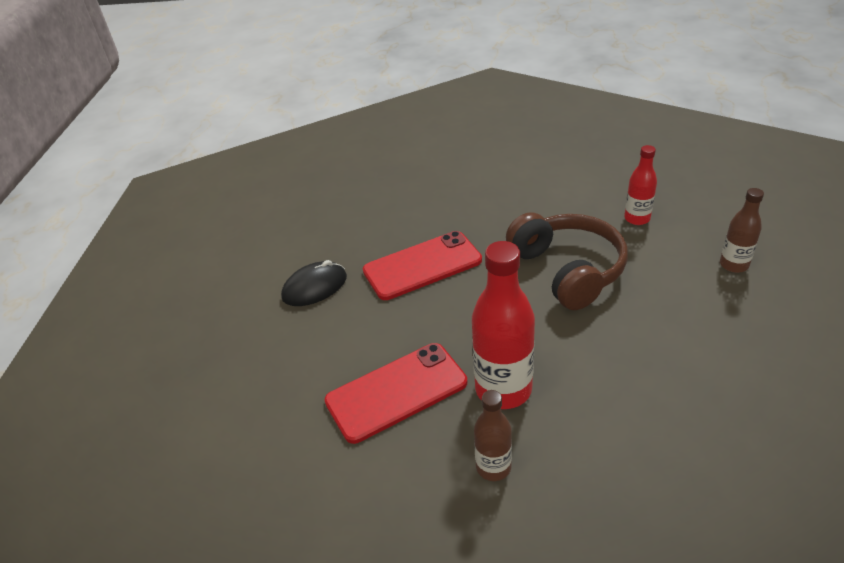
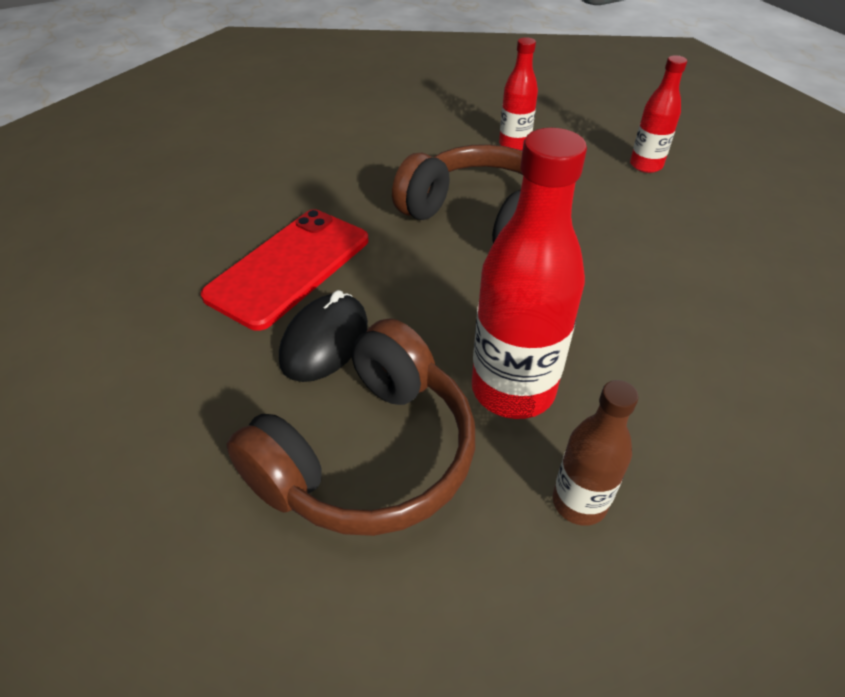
camera: 35 degrees left, 5 degrees up
black mouse [281,260,347,306] -> black mouse moved to [279,290,368,382]
red phone [325,343,467,444] -> brown headphones [226,318,475,536]
brown bottle [720,188,764,273] -> red bottle [630,55,687,173]

